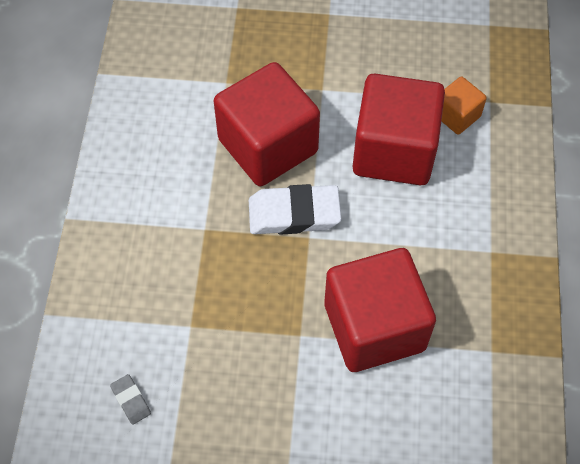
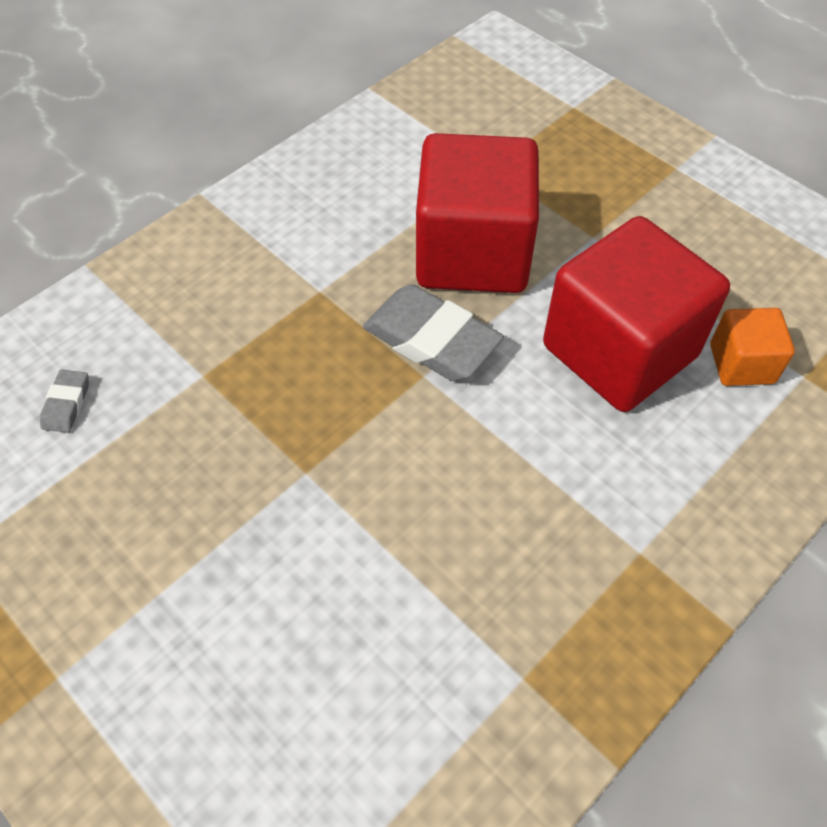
camera: 40 degrees right, 5 degrees down
white eraser [249,184,341,235] -> grey eraser [363,284,504,381]
red cube [324,248,436,372] -> none

